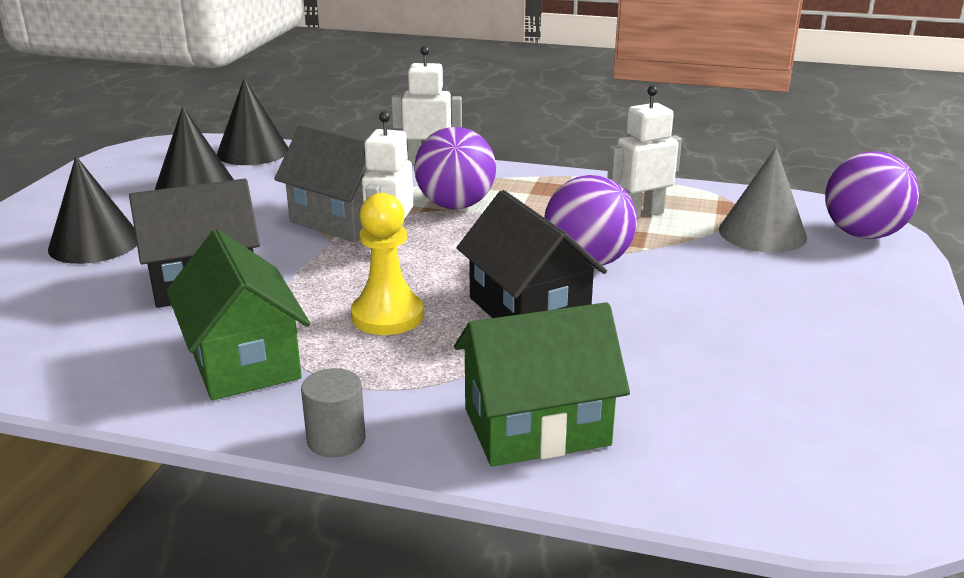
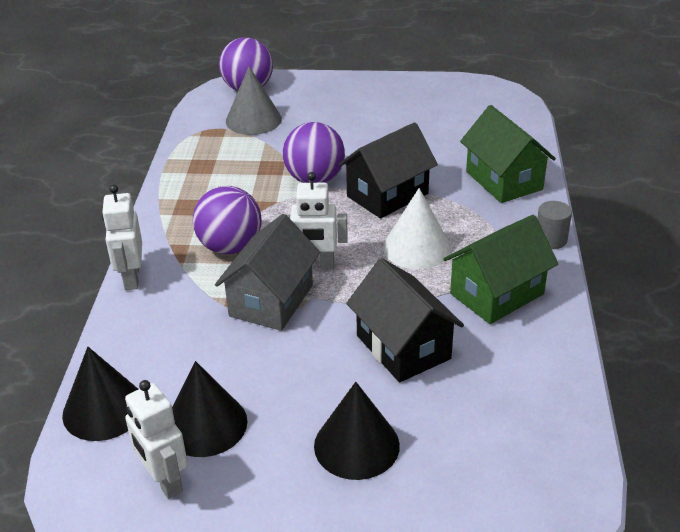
camera: 100 degrees left, 10 degrees up
yellow pawn [351,193,424,335] -> white cone [383,188,451,269]
white robot [607,86,682,218] -> white robot moved to [125,380,188,499]

